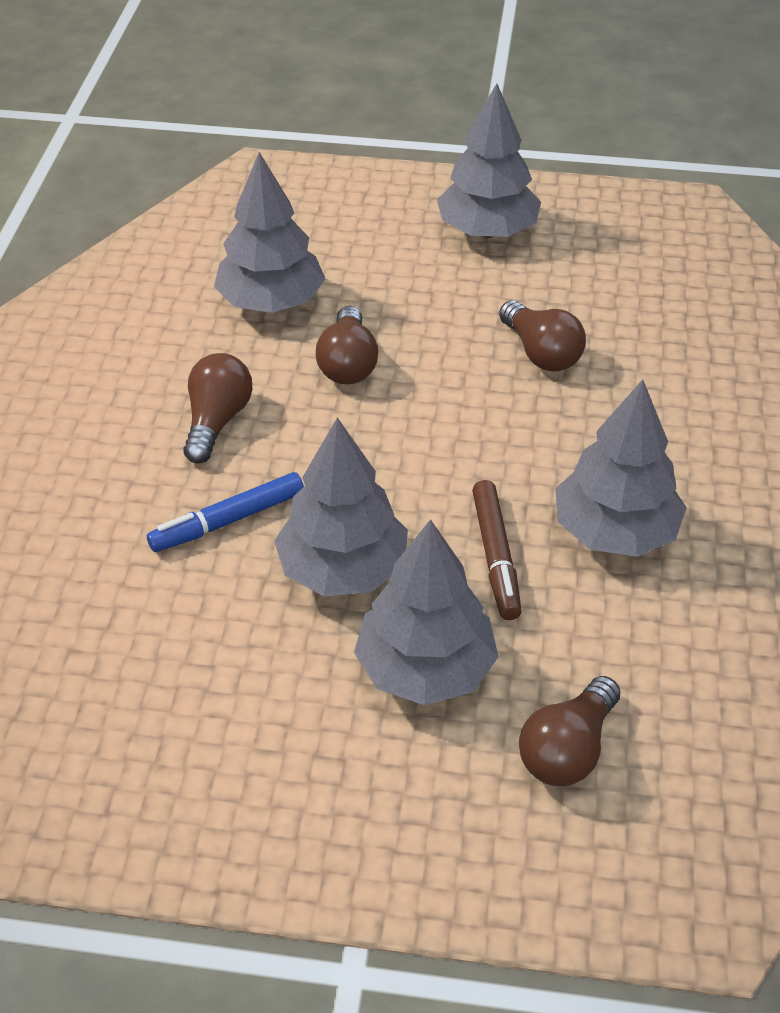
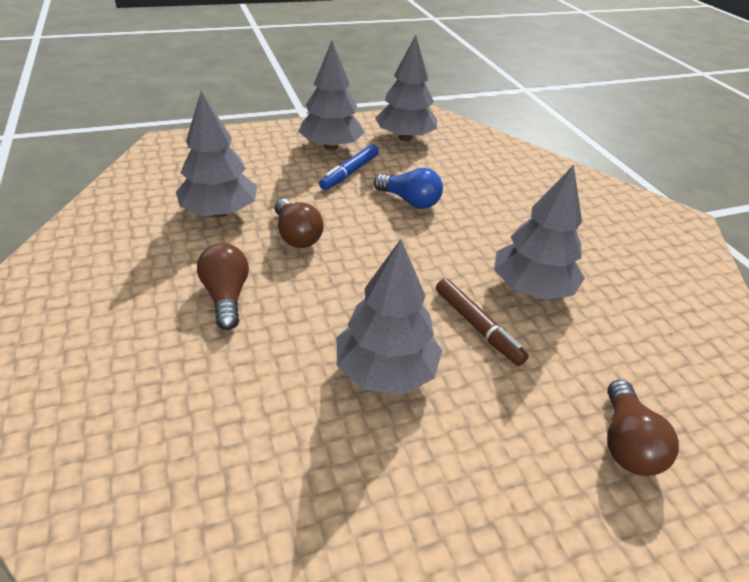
camera: 30 degrees left, 5 degrees down
blue marker [147,472,304,552] -> blue marker moved to [319,144,379,190]
grey tree [354,519,499,705] -> grey tree moved to [375,35,437,141]
brown light bulb [499,300,586,371] -> blue light bulb [374,168,443,209]

